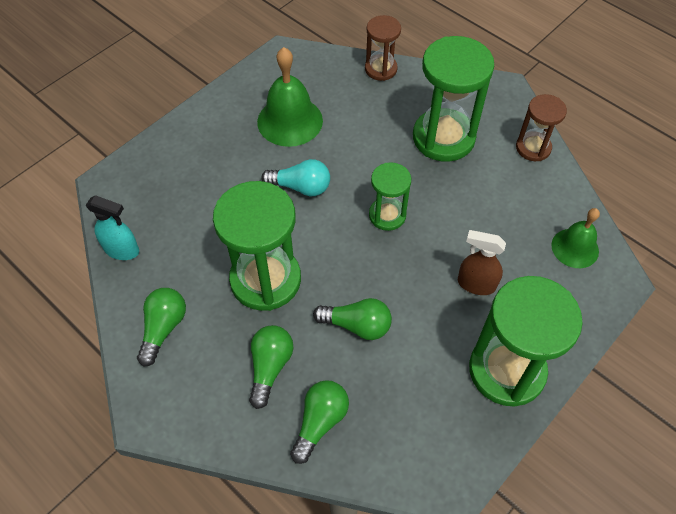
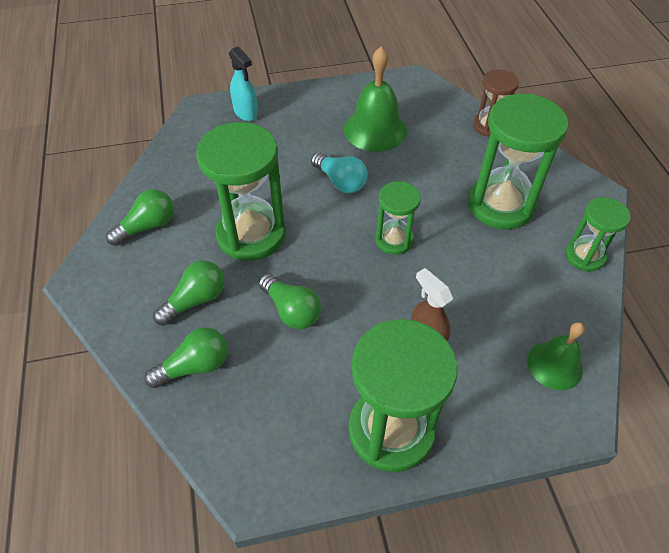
camera: 35 degrees right, 5 degrees down
turquoise spray bottle [86,195,139,260] -> turquoise spray bottle moved to [229,46,258,121]
brown hourglass [516,94,567,161] -> green hourglass [565,197,630,271]

